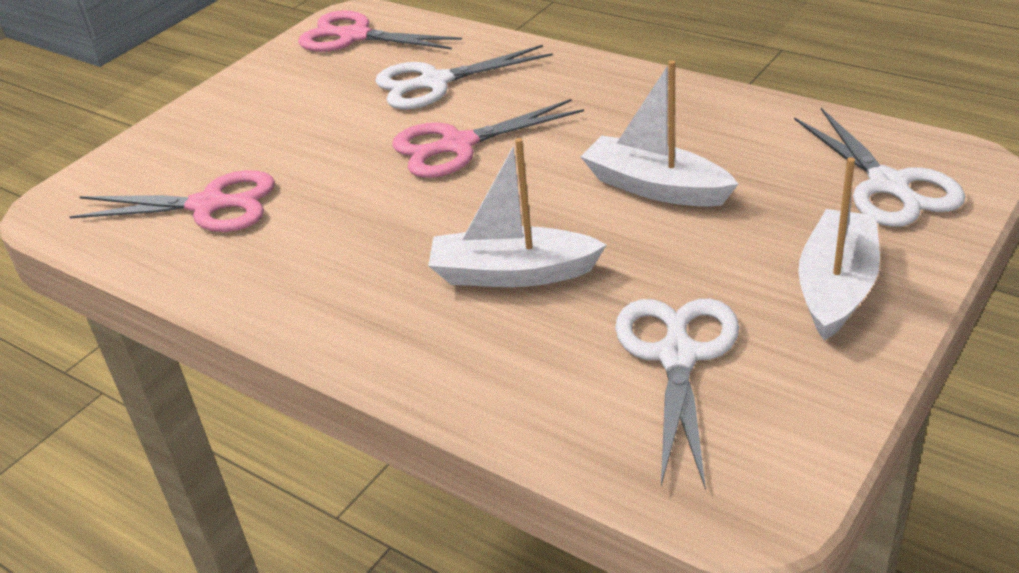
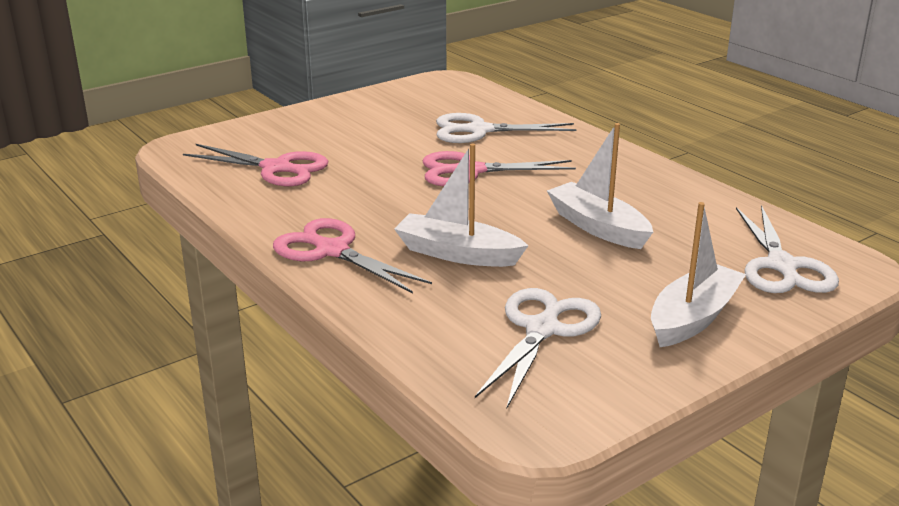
camera: 15 degrees right, 10 degrees down
pink scissors [298,10,462,52] -> pink scissors moved to [273,218,432,293]

